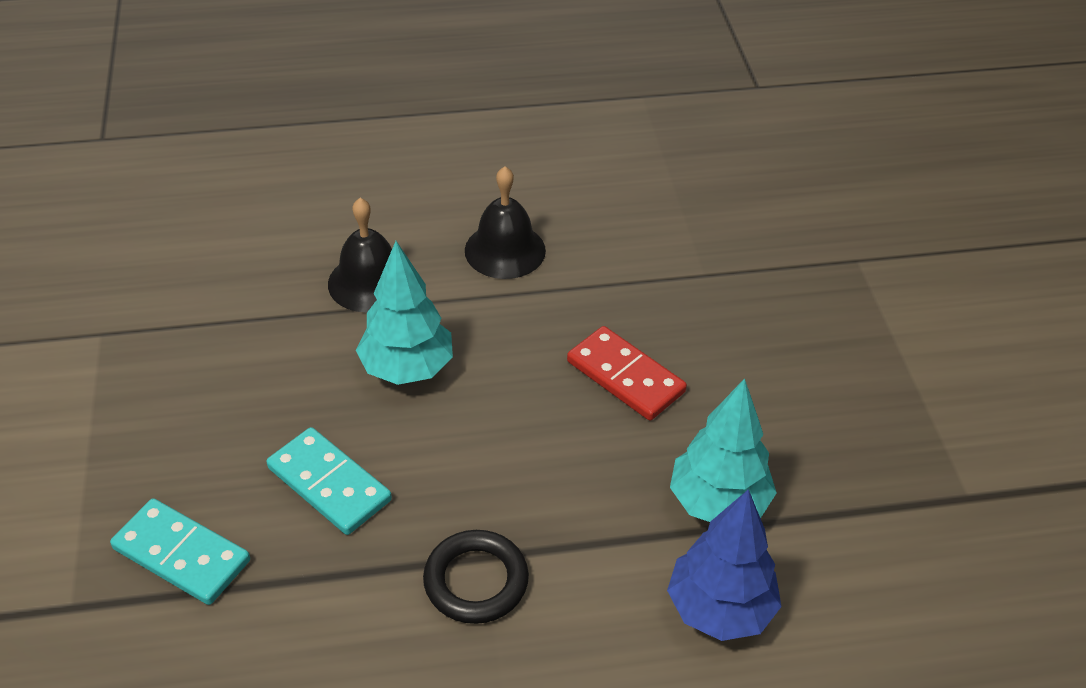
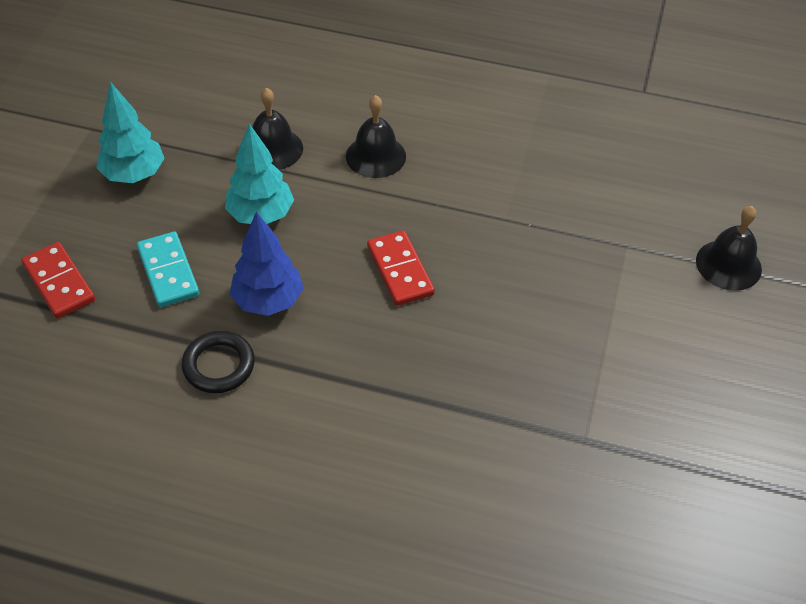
camera: 25 degrees right, 5 degrees up
turquoise domino [110,498,250,605] -> red domino [21,242,95,318]
blue tree [667,489,782,641] -> blue tree moved to [230,212,304,316]
turquoise tree [670,379,777,522] -> turquoise tree moved to [96,82,165,183]
none -> black bell [696,206,762,291]

